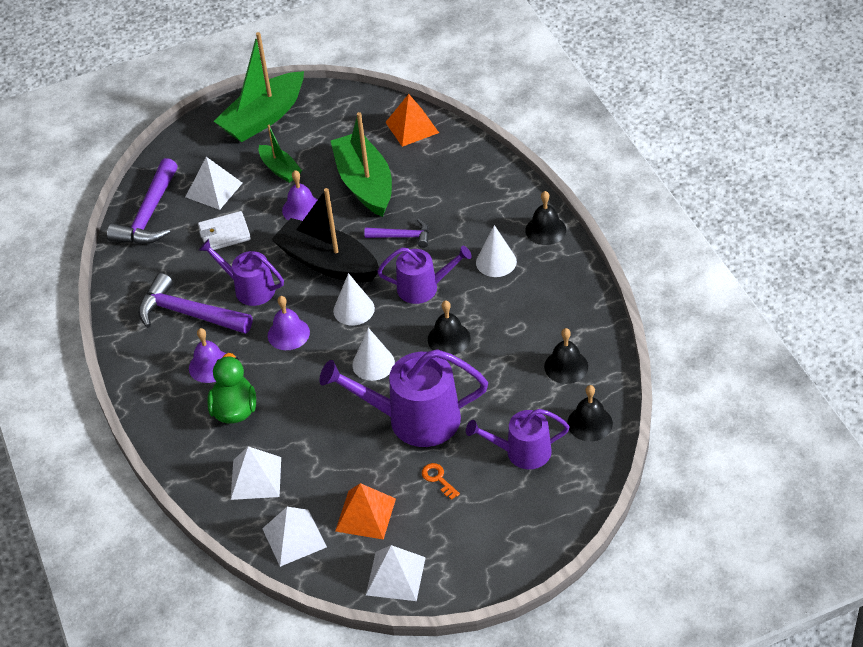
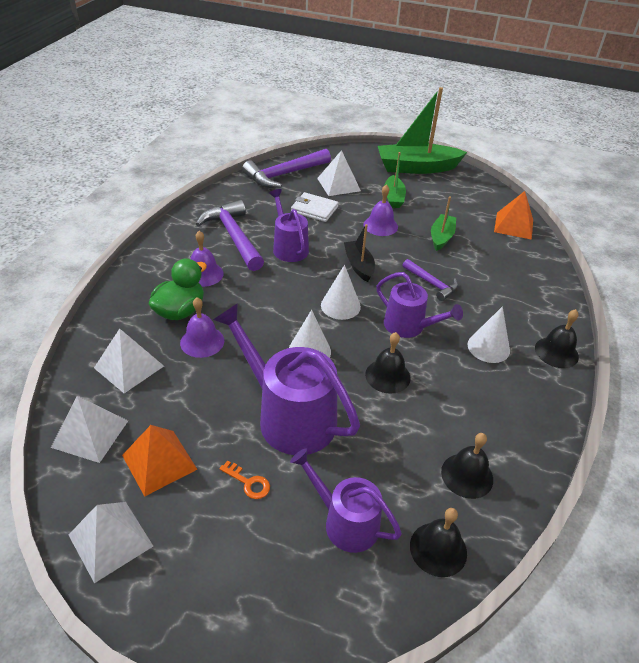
camera: 35 degrees right, 5 degrees down
purple bell [268,296,310,350] -> purple bell moved to [180,297,224,358]
black boat [271,188,379,282] -> black boat [344,224,375,282], size x0.54
green boat [331,112,392,217] -> green boat [431,196,456,251], size x0.54
orange key [422,463,460,500] -> orange key turned 120 degrees clockwise [219,461,270,499]

